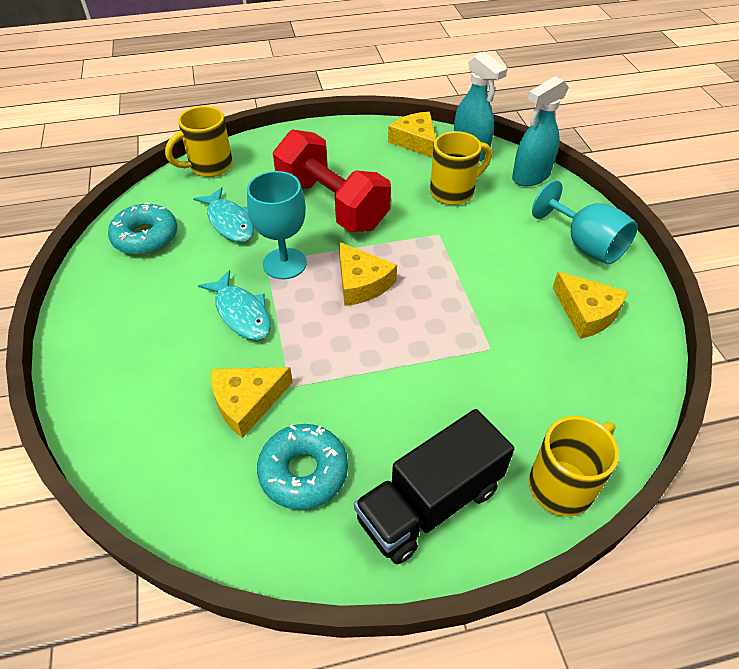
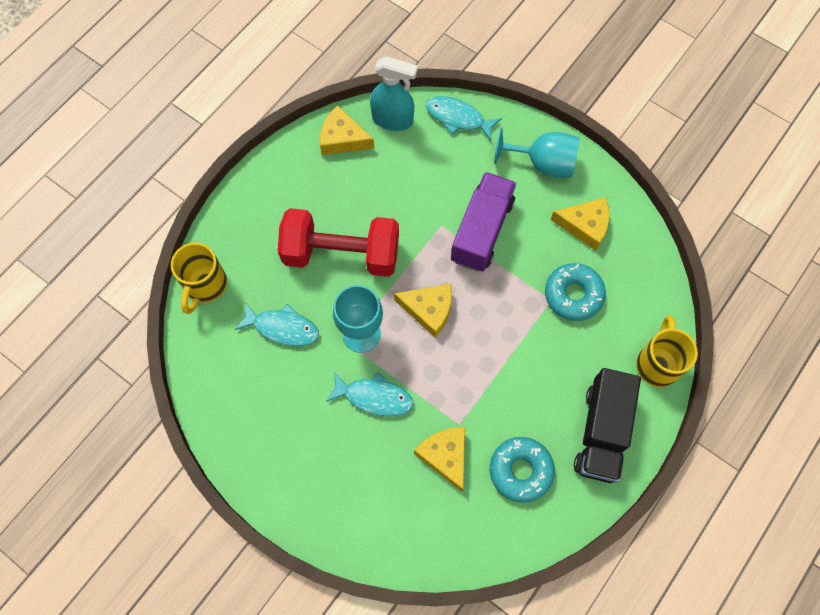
camera: 40 degrees left, 20 degrees up
turquoise donut [108,203,177,255] -> turquoise donut moved to [545,263,606,321]
yellow cheese [211,367,293,438] -> yellow cheese turned 135 degrees clockwise [414,427,465,492]
yellow mug [430,131,492,205] -> none
turquoise spray bottle [512,76,569,186] -> turquoise fish [426,96,502,141]
none -> purple truck [451,172,516,272]

